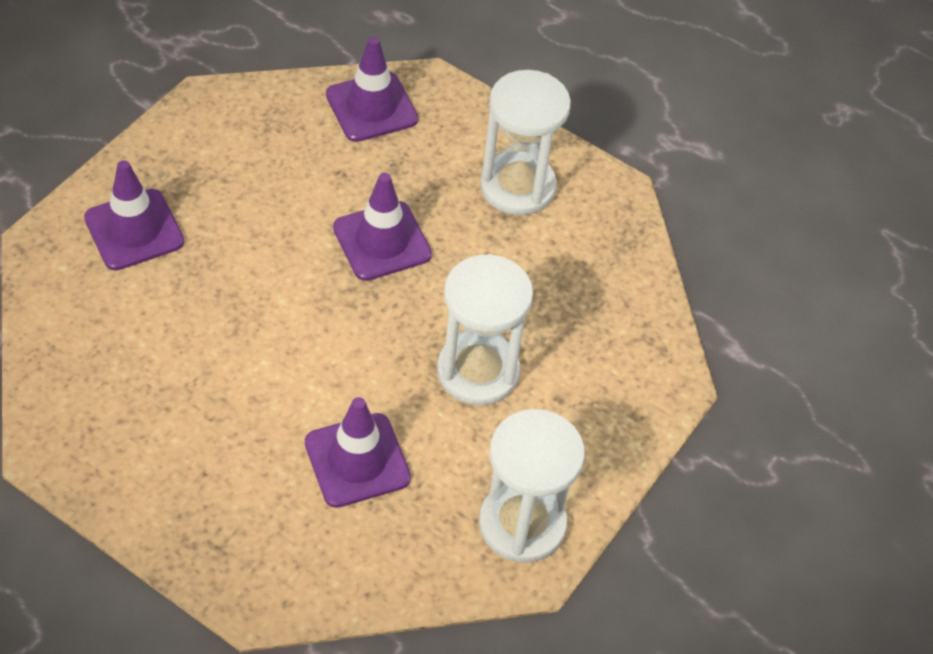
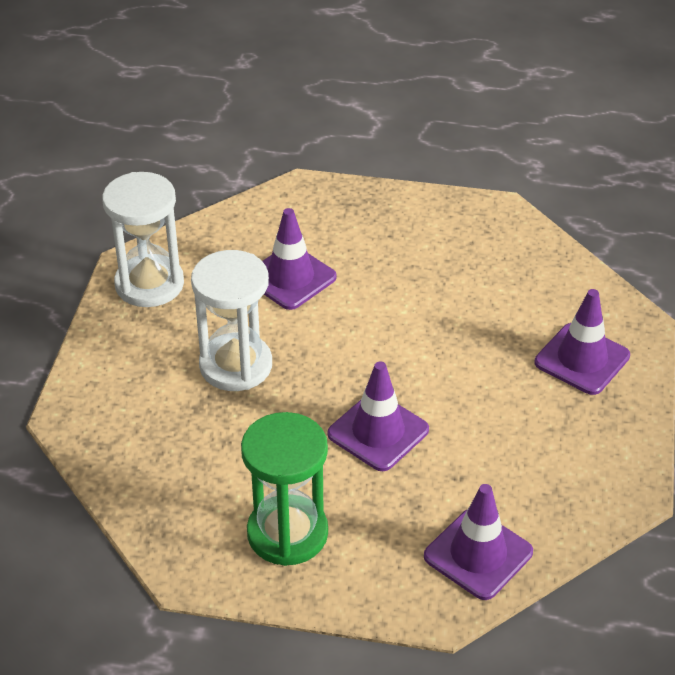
camera: 160 degrees right, 10 degrees down
white hourglass [480,70,571,215] -> green hourglass [241,412,328,566]

